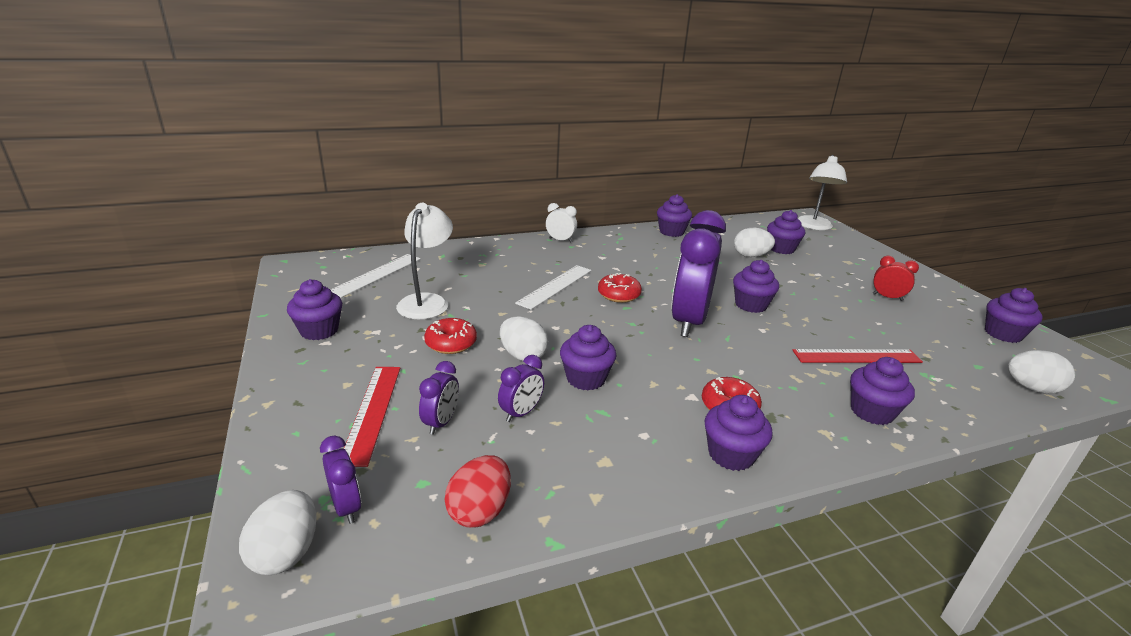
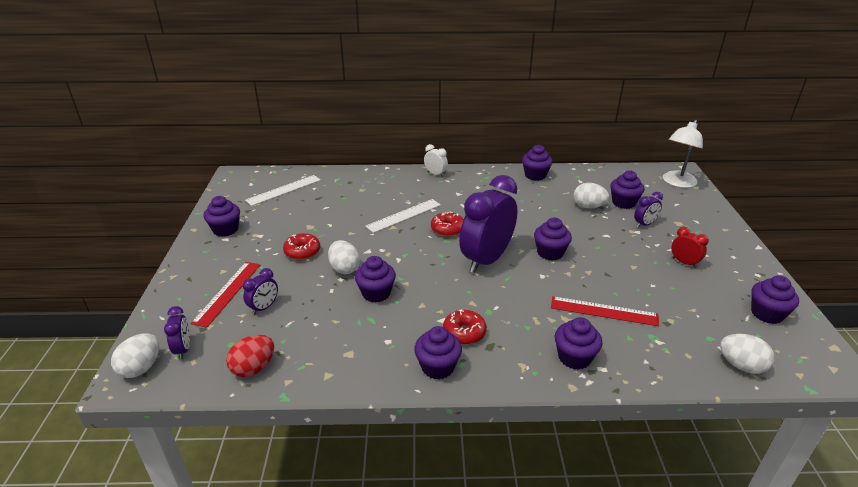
camera: 20 degrees right, 5 degrees up
white lamp [396,203,453,319] -> none
purple clock [498,355,544,422] -> purple clock moved to [634,192,663,228]

